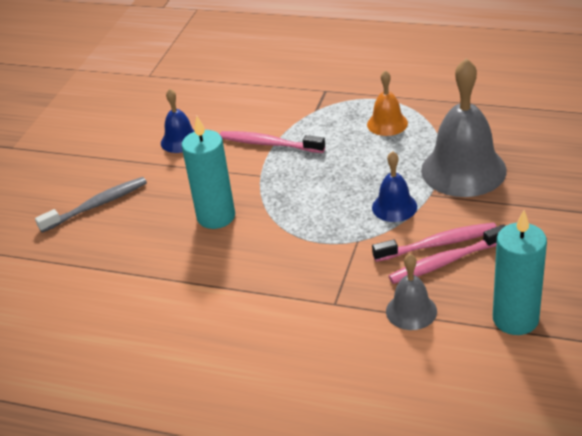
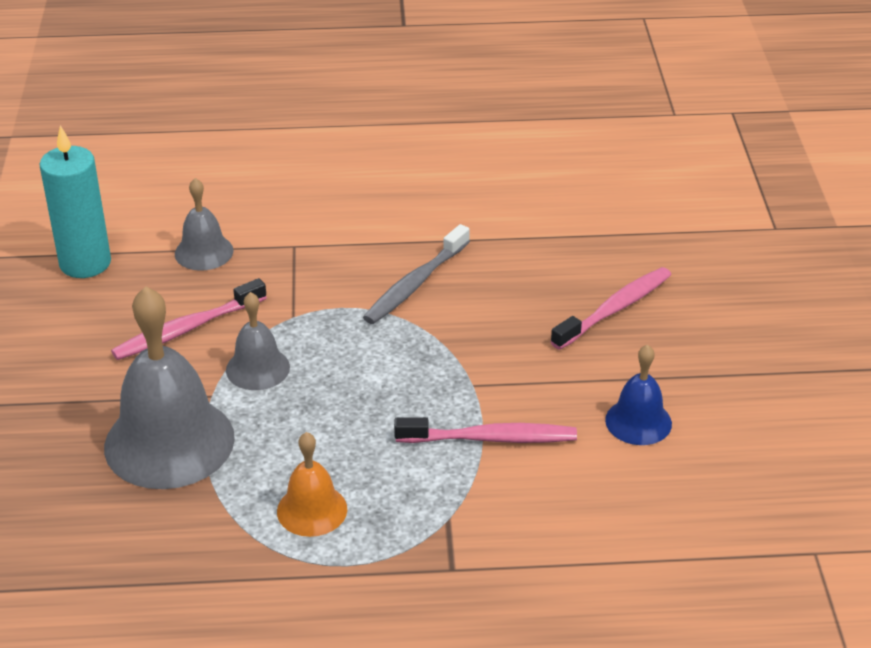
camera: 155 degrees right, 0 degrees up
grey toothbrush [35,177,147,233] -> grey toothbrush moved to [363,224,470,324]
turquoise candle [182,116,235,229] -> none
blue bell [372,151,417,222] -> grey bell [226,292,290,390]
pink toothbrush [389,224,505,284] -> pink toothbrush moved to [550,267,671,350]

